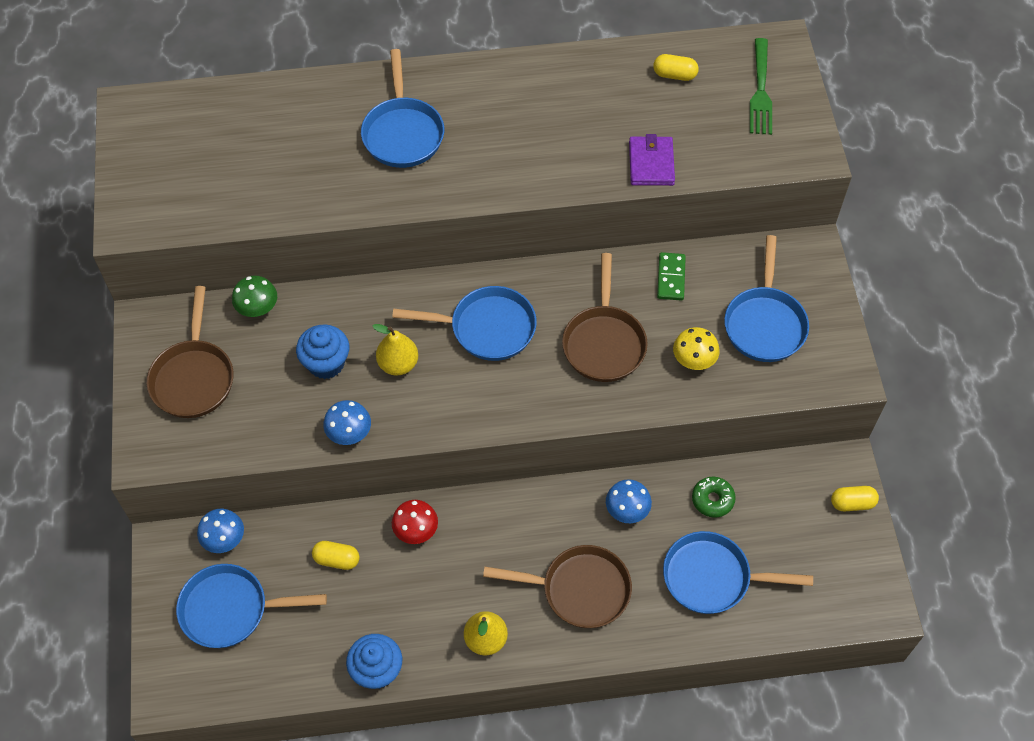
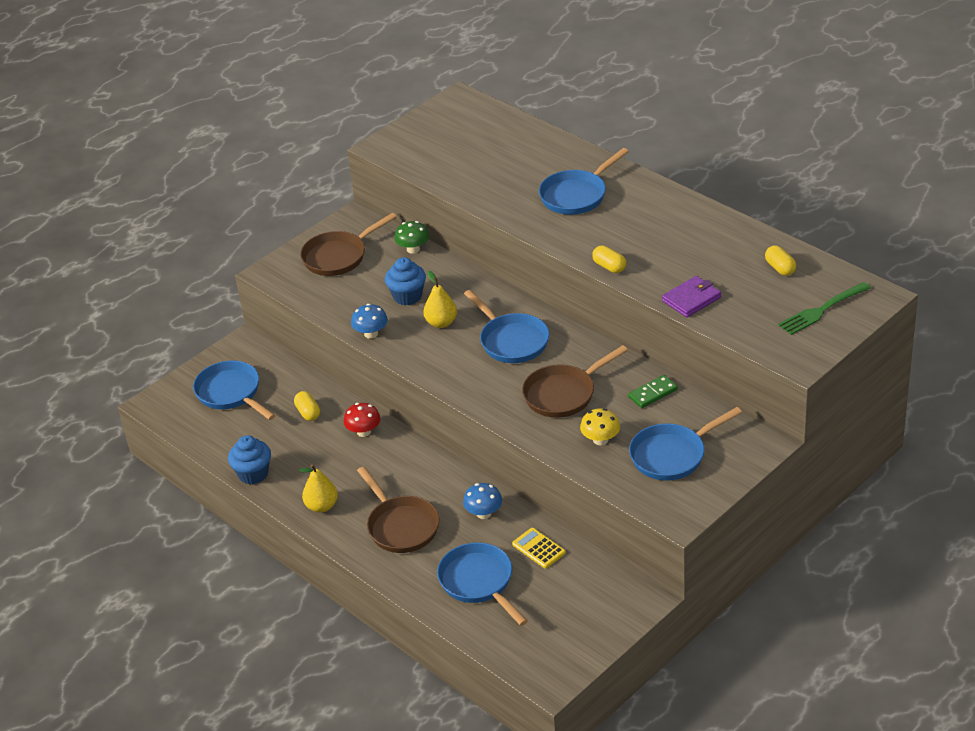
camera: 55 degrees right, 20 degrees down
blue mushroom [197,509,244,553] -> none
green donut [692,477,736,518] -> yellow calculator [512,528,566,569]
yellow capsule [831,486,879,511] -> yellow capsule moved to [592,245,626,273]

